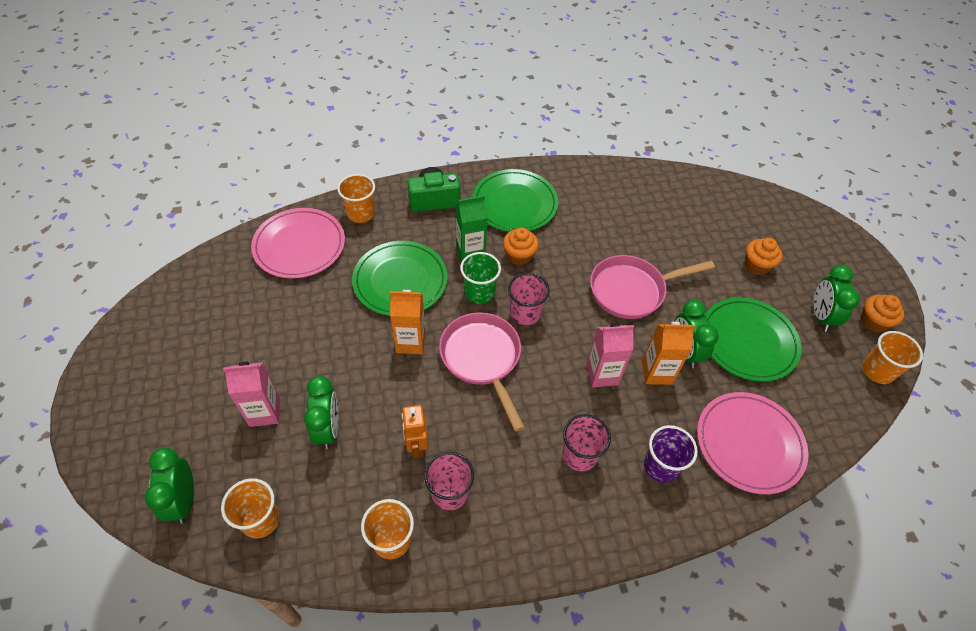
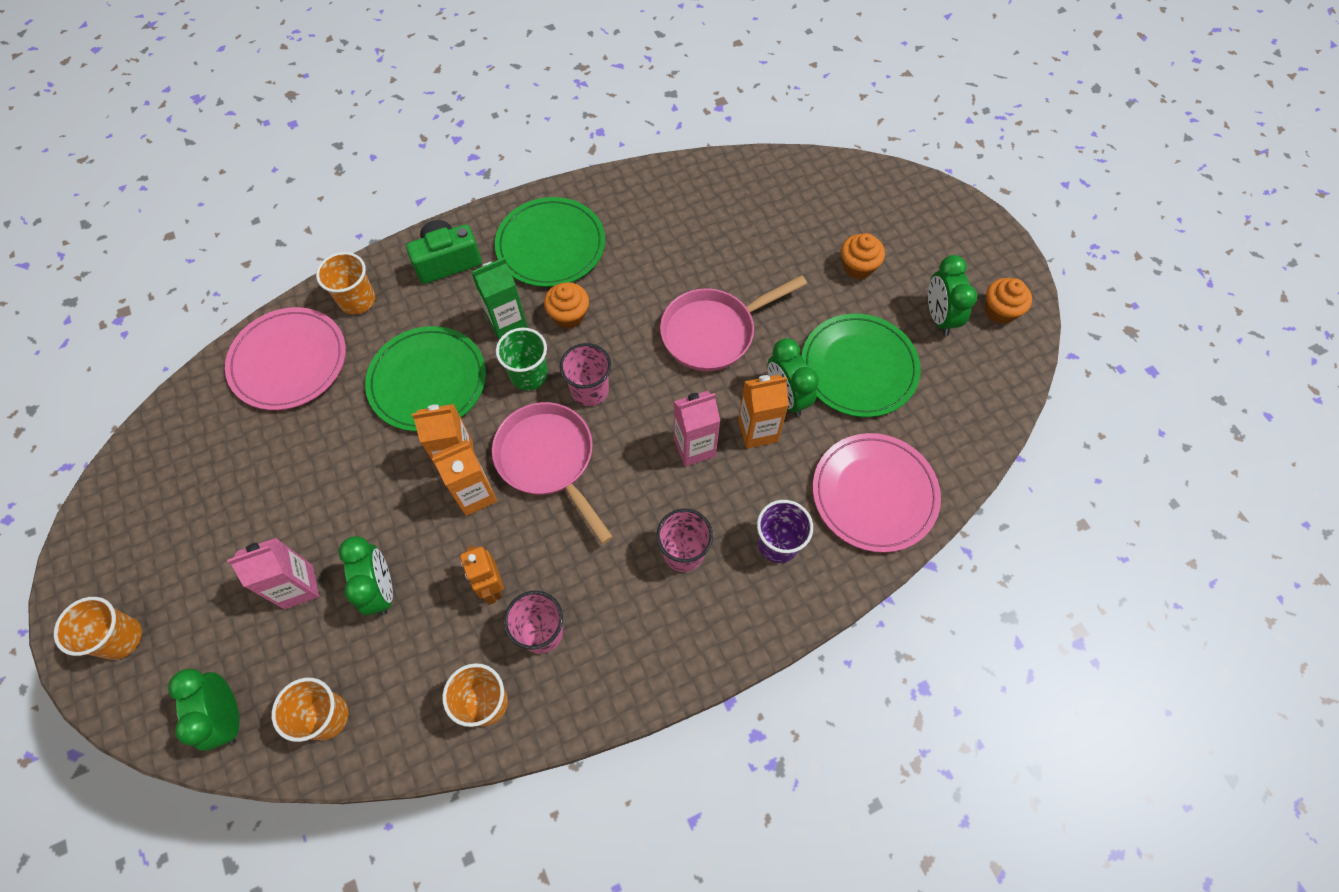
camera: 10 degrees left, 10 degrees up
orange cup [862,331,923,384] -> orange cup moved to [54,597,142,660]
none -> orange carton [432,440,497,516]

